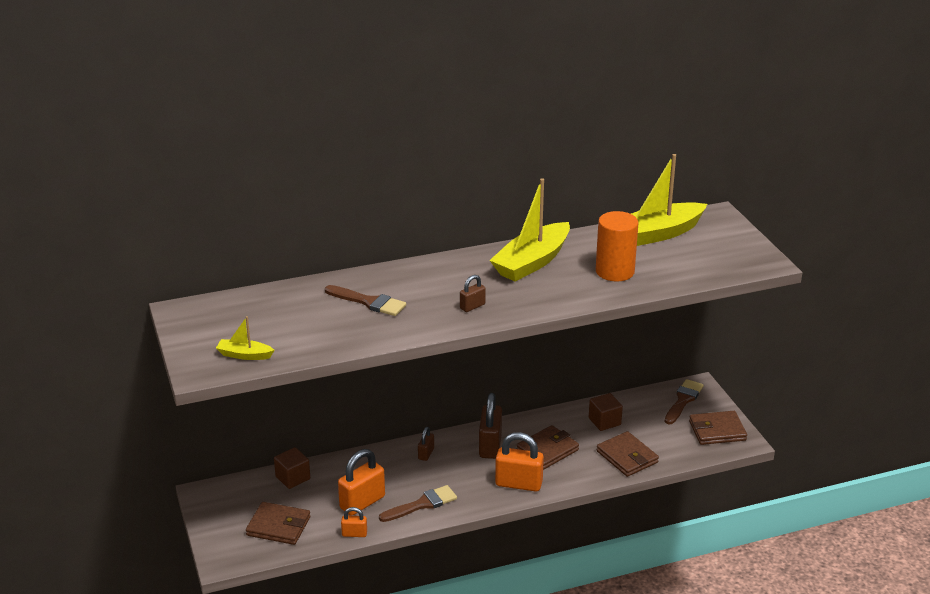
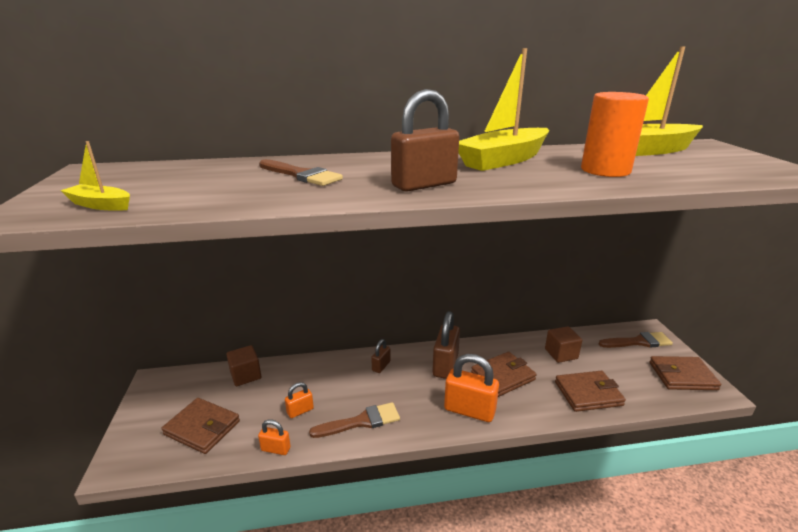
camera: 10 degrees right, 5 degrees down
orange padlock [338,449,385,516] -> orange padlock [285,382,314,418], size x0.52
brown padlock [460,275,486,312] -> brown padlock [391,89,459,192], size x1.93
brown wallet [597,431,659,477] -> brown wallet turned 75 degrees counterclockwise [555,371,626,412]
brown brush [665,379,704,424] -> brown brush turned 45 degrees clockwise [599,332,673,348]

